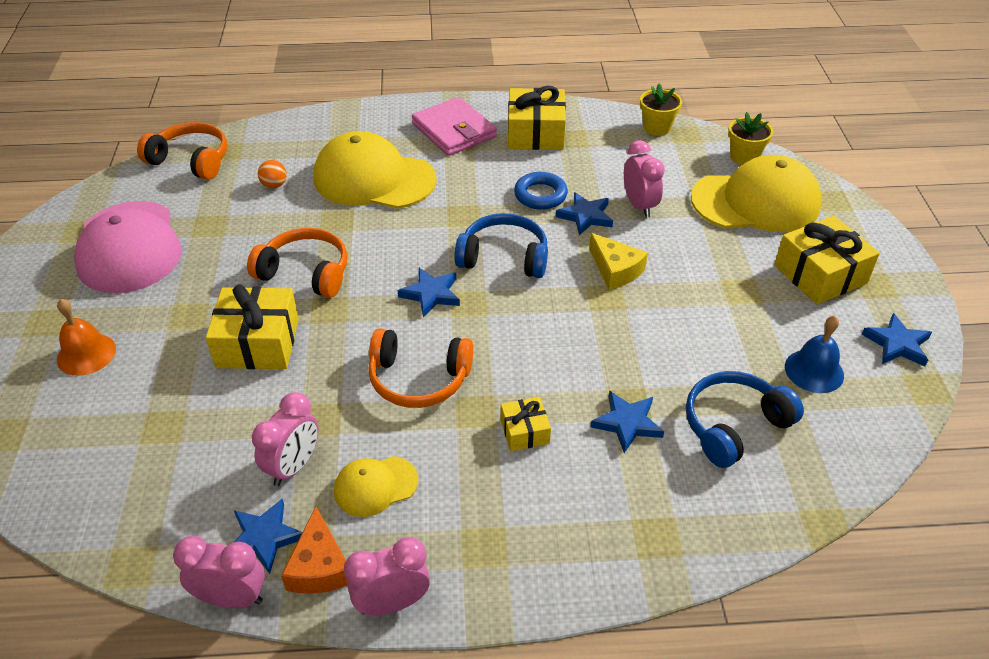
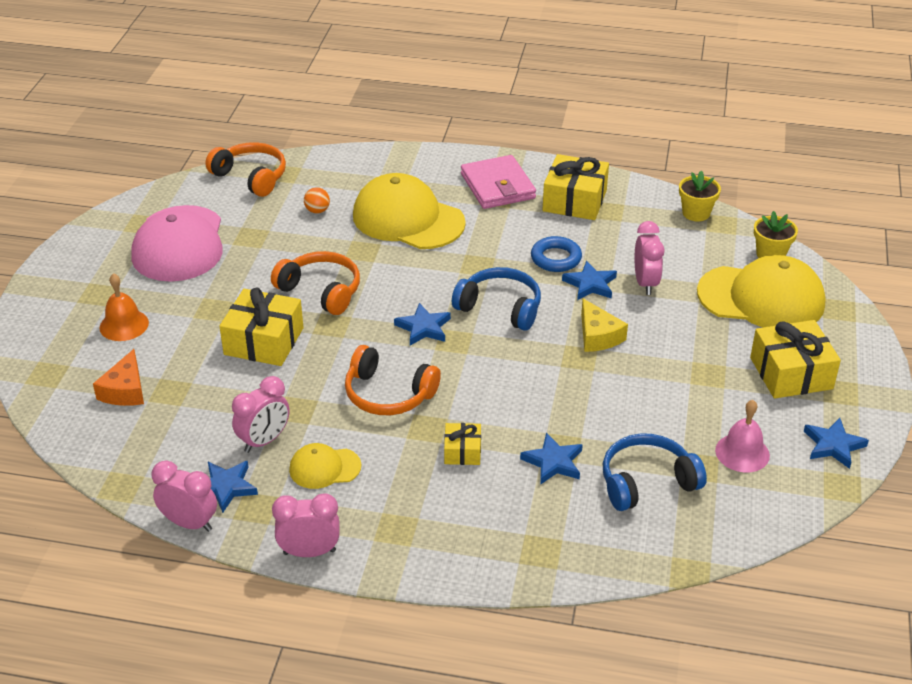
camera: 15 degrees right, 5 degrees down
orange cheese [281,507,347,594] -> orange cheese moved to [93,349,144,406]
blue bell [785,316,844,393] -> pink bell [715,400,770,472]

